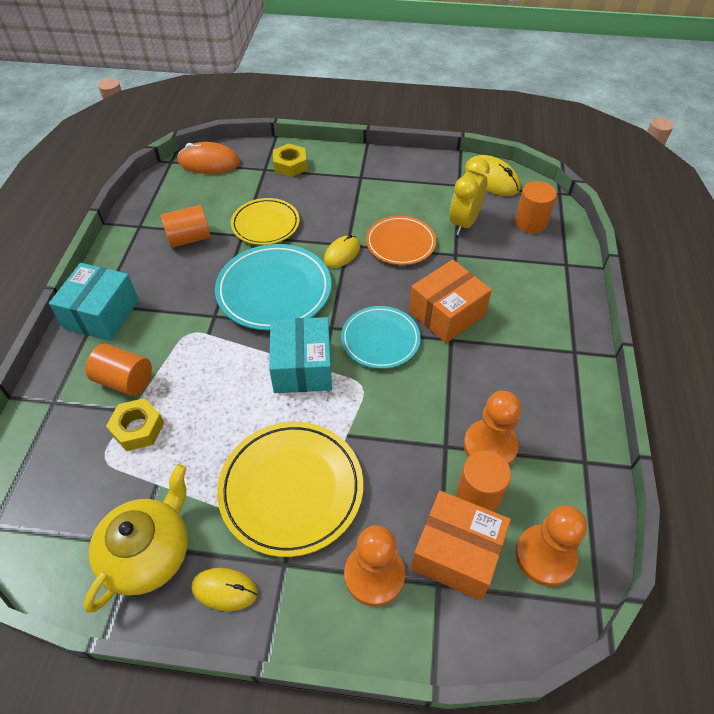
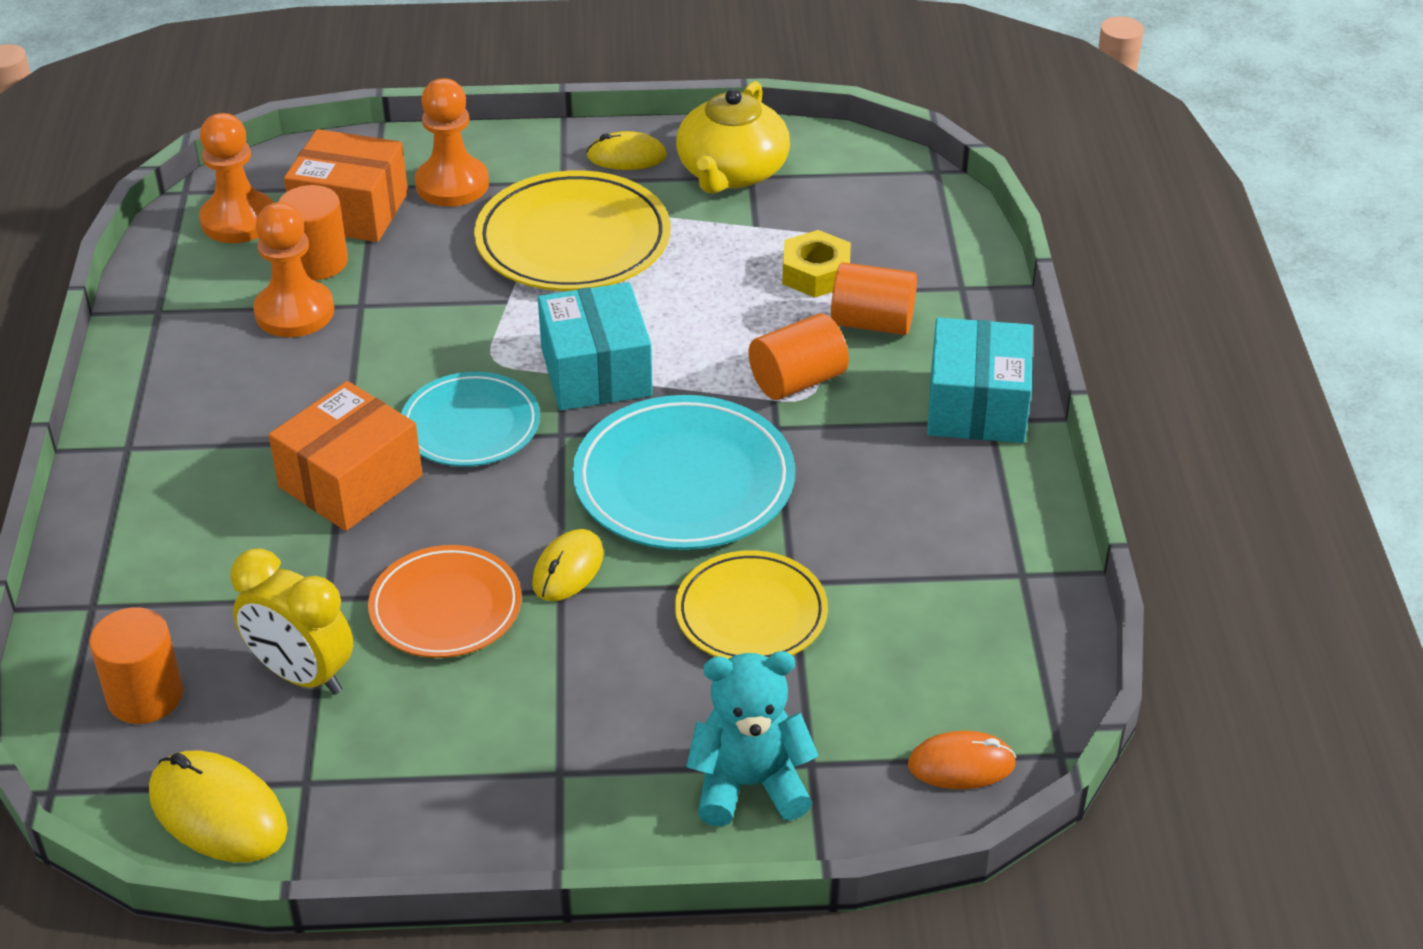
camera: 170 degrees right, 10 degrees down
orange cylinder [160,205,210,248] -> orange cylinder moved to [749,313,849,400]
orange mouse [177,142,240,174] -> orange mouse [908,731,1016,789], size x0.66
yellow nut [273,144,307,177] -> turquoise teddy bear [686,651,819,827]
yellow clock [450,158,490,235] -> yellow clock turned 105 degrees clockwise [230,549,353,695]

